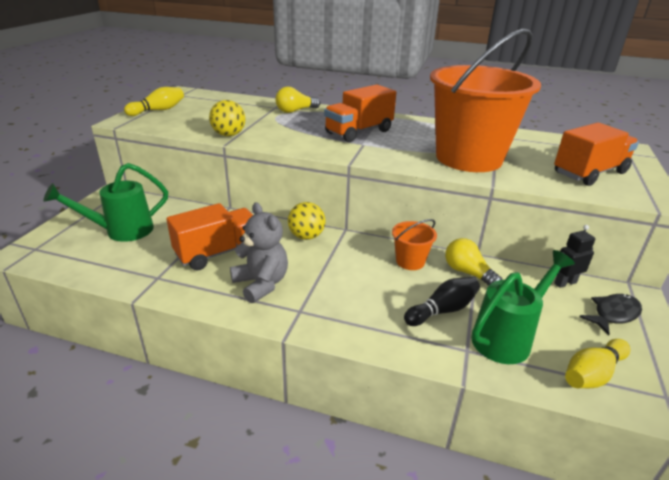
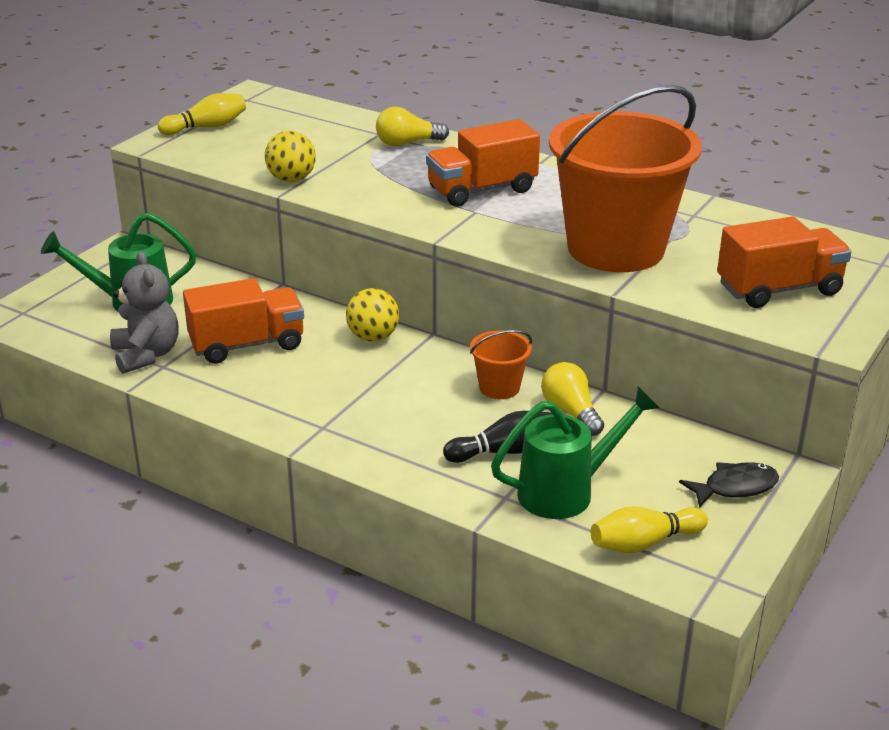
camera: 15 degrees right, 0 degrees up
grey teddy bear [230,202,288,303] -> grey teddy bear moved to [110,252,179,374]
black robot [554,225,595,288] -> none

